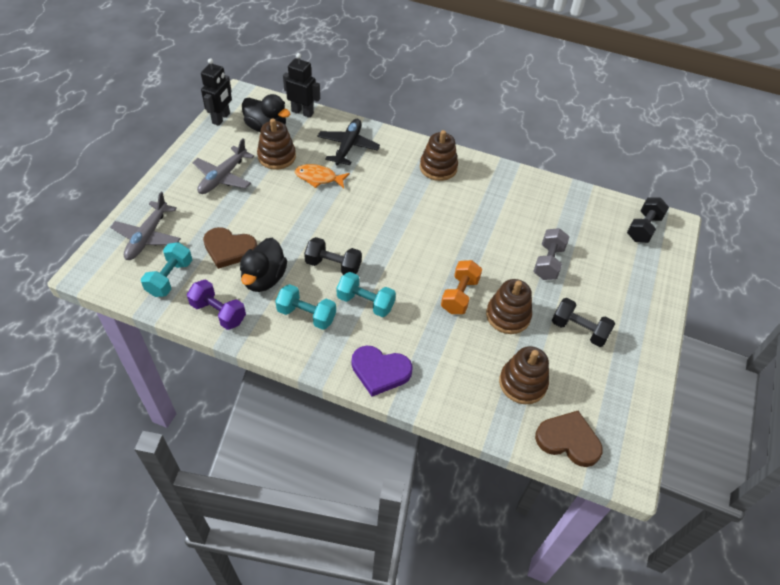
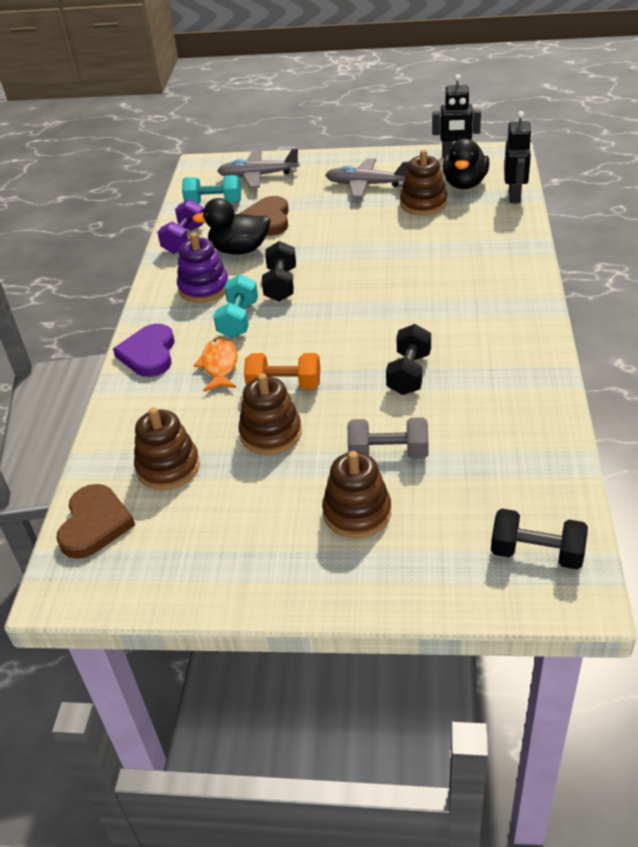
camera: 80 degrees right, 10 degrees down
turquoise dumbbell [275,284,336,330] -> purple stacking toy [177,232,228,303]
orange fish [295,164,350,188] -> orange fish moved to [194,337,238,391]
black plane [317,119,380,166] -> none
brown stacking toy [420,130,458,181] -> brown stacking toy moved to [322,451,391,538]
black dumbbell [552,298,615,347] -> black dumbbell moved to [386,324,431,395]

